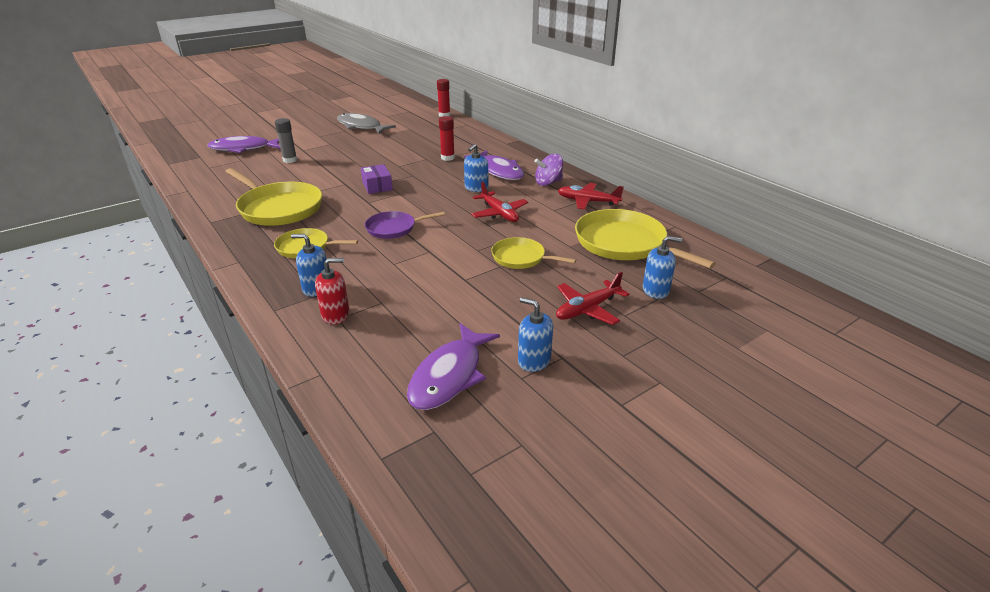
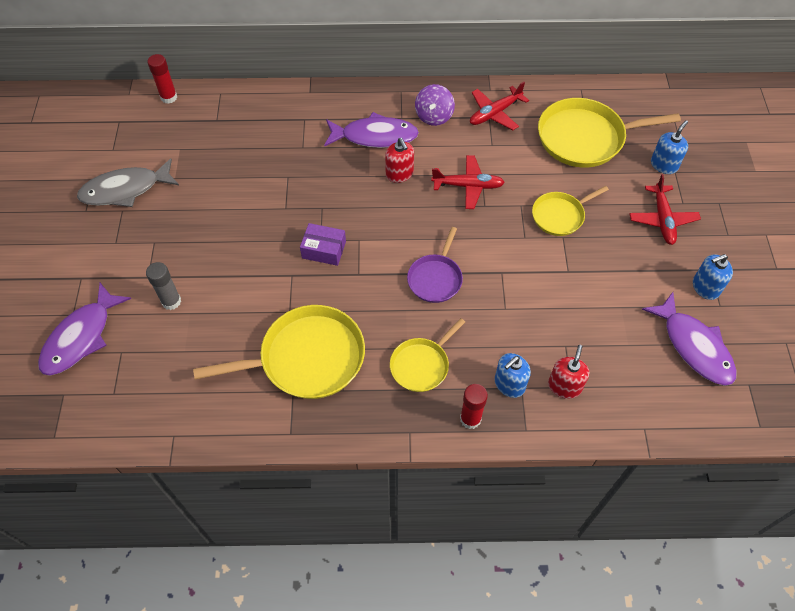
camera: 55 degrees left, 25 degrees up
red glue stick [439,116,455,161] -> red glue stick moved to [460,384,488,429]
blue soap dispenser [464,144,488,192] -> red soap dispenser [385,138,414,183]

